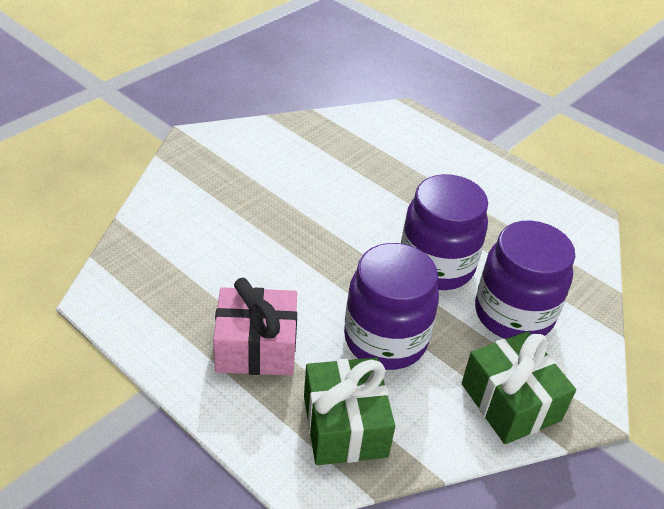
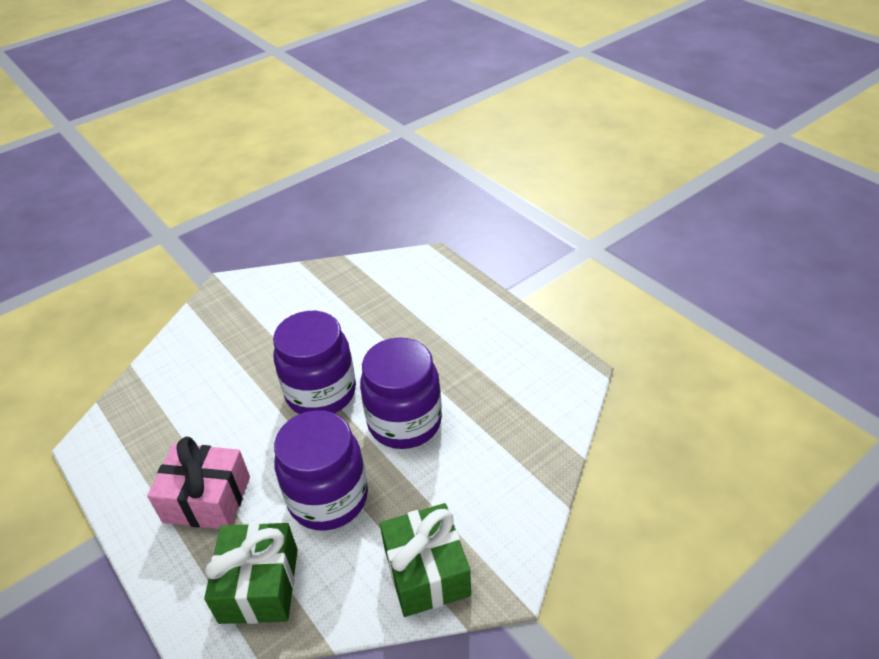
camera: 15 degrees right, 0 degrees up
purple jar [475,221,575,339] -> purple jar moved to [273,311,356,414]

